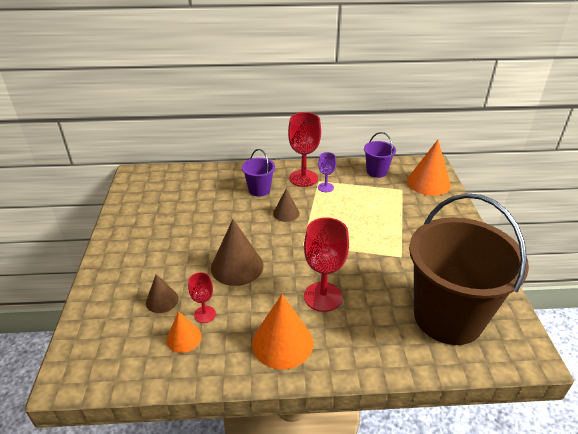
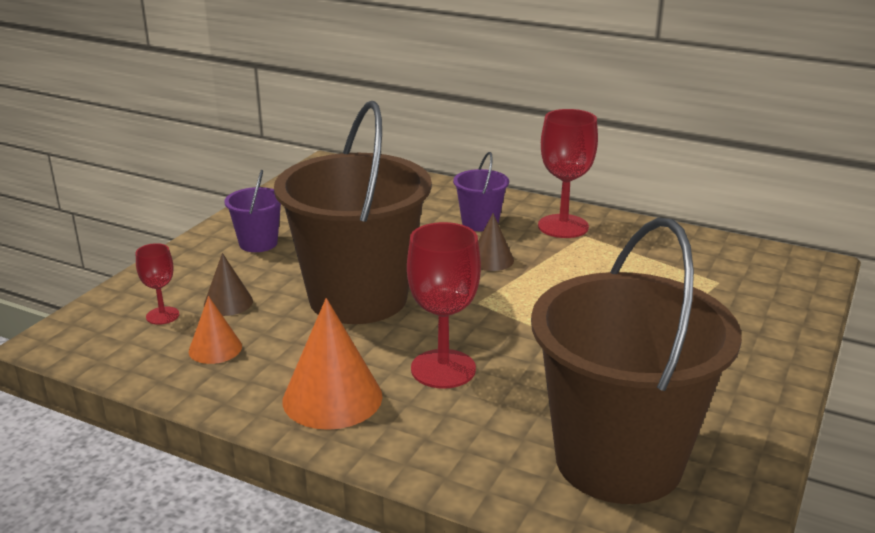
camera: 30 degrees right, 10 degrees down
red goblet [188,272,216,323] -> red goblet moved to [136,243,179,325]
brown cone [211,219,263,286] -> brown bucket [274,101,432,324]
purple goblet [318,152,336,192] -> none
purple bucket [364,132,396,178] -> purple bucket moved to [224,170,281,252]
orange cone [407,140,451,196] -> none

